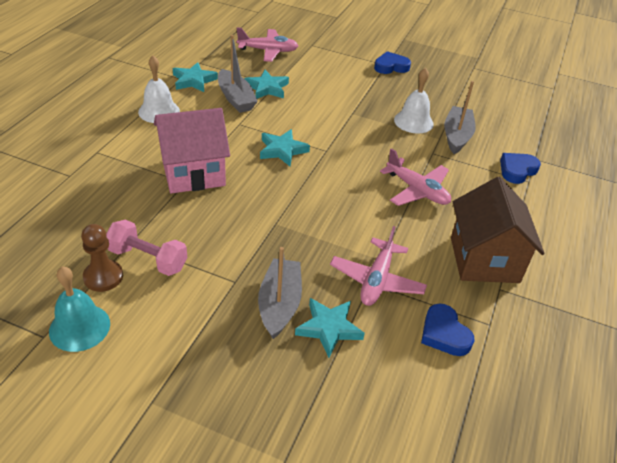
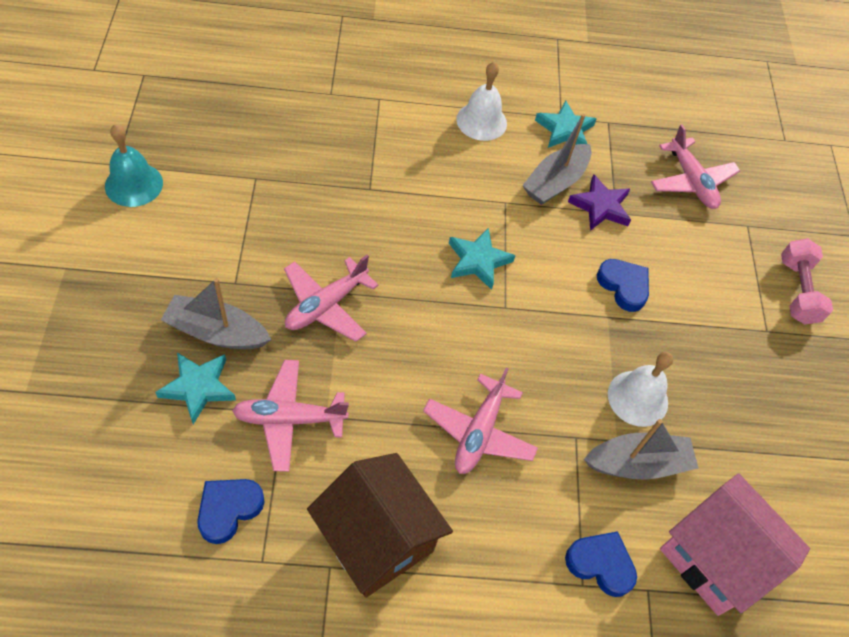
camera: 65 degrees right, 15 degrees up
brown pawn [81,224,123,292] -> none
pink dumbbell [106,220,187,276] -> pink dumbbell moved to [781,238,833,324]
pink house [154,108,230,194] -> pink house moved to [660,473,810,616]
turquoise star [244,70,289,99] -> purple star [568,174,631,231]
grey boat [258,247,302,339] -> grey boat turned 150 degrees counterclockwise [161,278,271,349]
blue heart [374,51,411,74] -> blue heart moved to [597,259,649,312]
brown house [451,177,545,283] -> brown house turned 75 degrees clockwise [307,453,453,598]
none -> pink plane [284,255,378,342]

